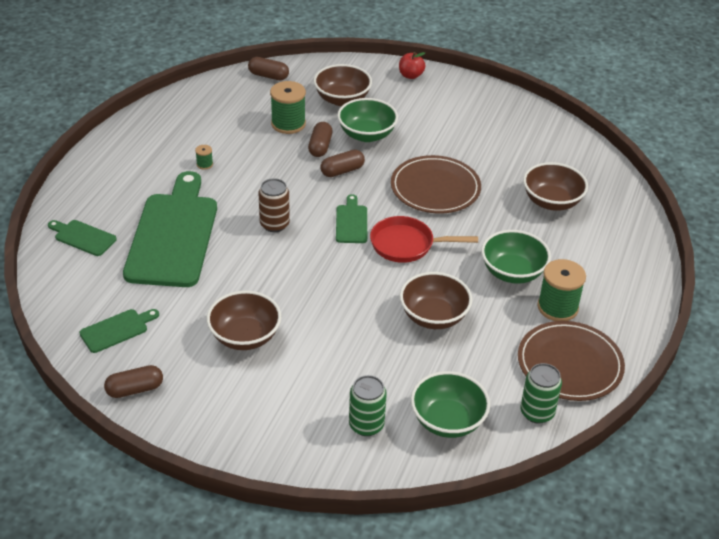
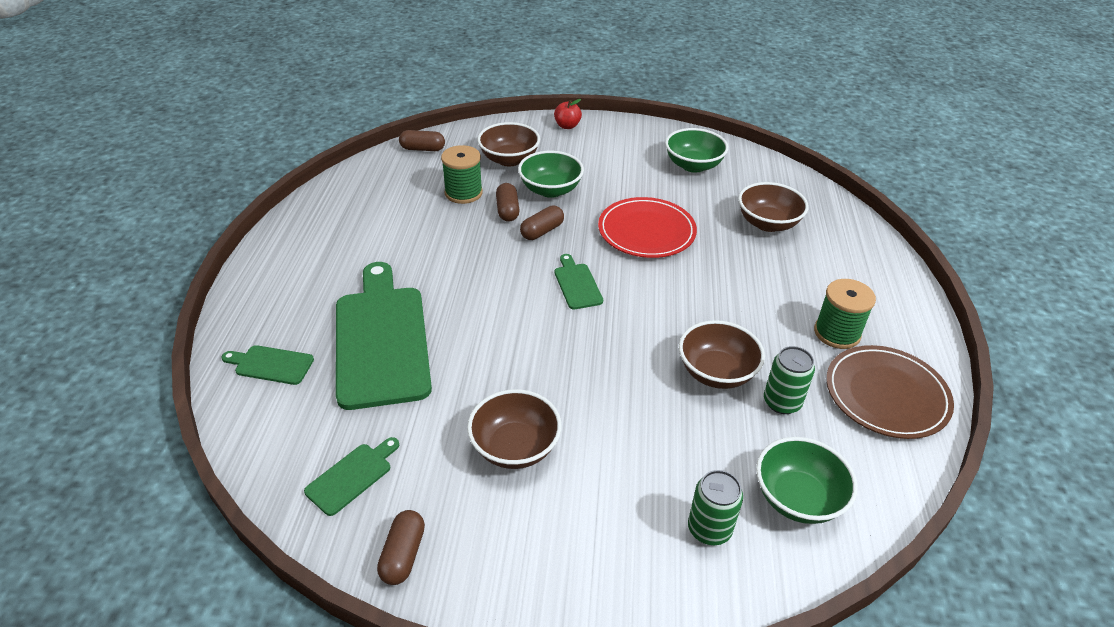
camera: 15 degrees left, 0 degrees up
brown capsule [104,365,163,398] -> brown capsule turned 45 degrees counterclockwise [377,510,425,585]
green spool [195,145,213,170] -> none
brown can [258,178,290,232] -> none
red pan [370,216,478,263] -> none
brown plate [391,155,481,214] -> red plate [598,197,697,258]
green bowl [481,230,551,284] -> green bowl moved to [665,128,728,173]
green can [520,363,562,424] -> green can moved to [764,346,815,414]

